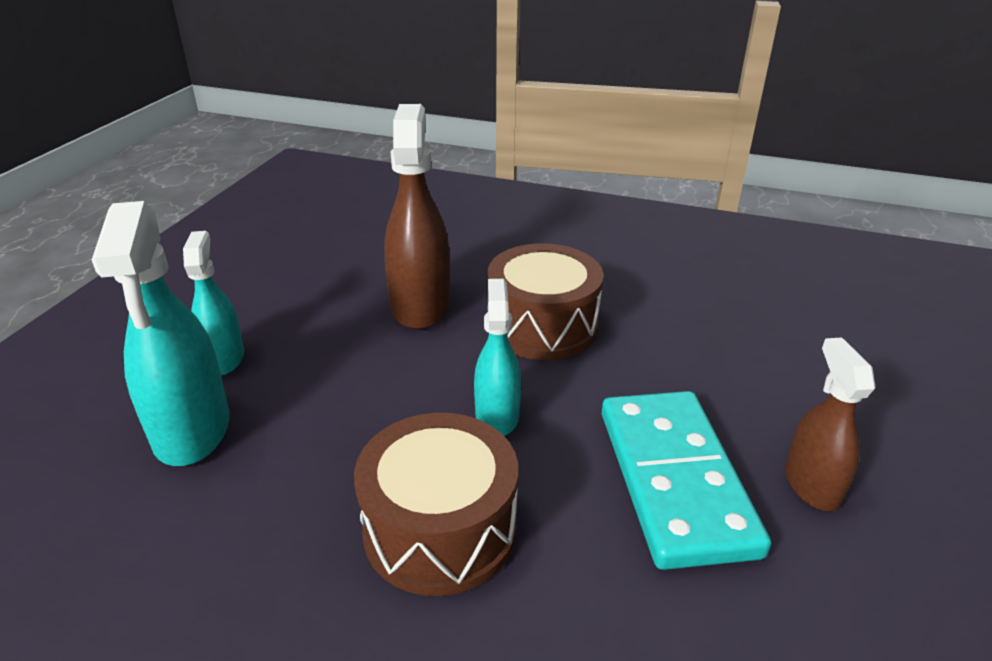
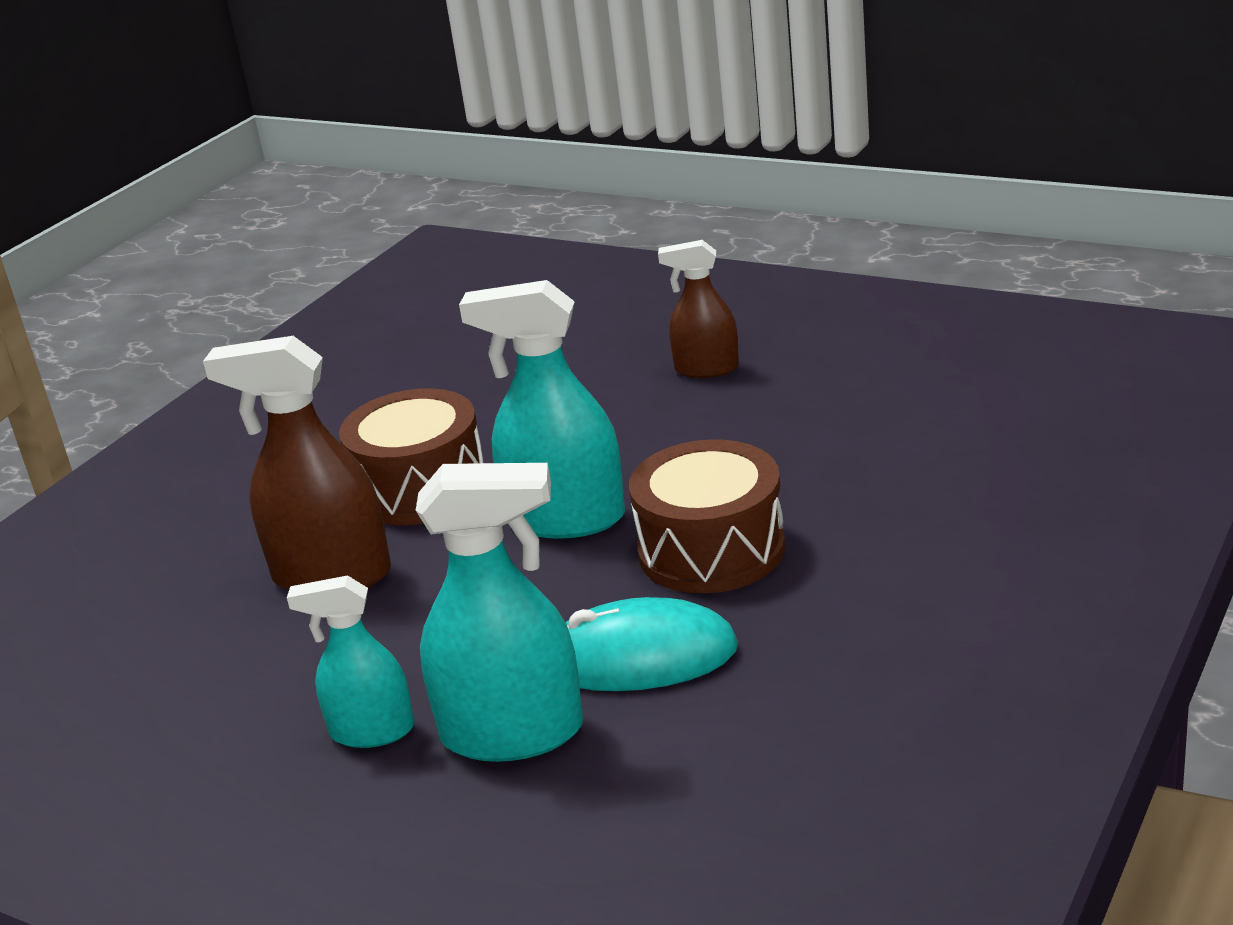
camera: 75 degrees left, 5 degrees down
turquoise spray bottle [474,279,521,436] -> turquoise spray bottle [459,280,625,539], size x1.64
turquoise domino [602,391,771,570] -> none
none -> turquoise mouse [566,597,738,691]

